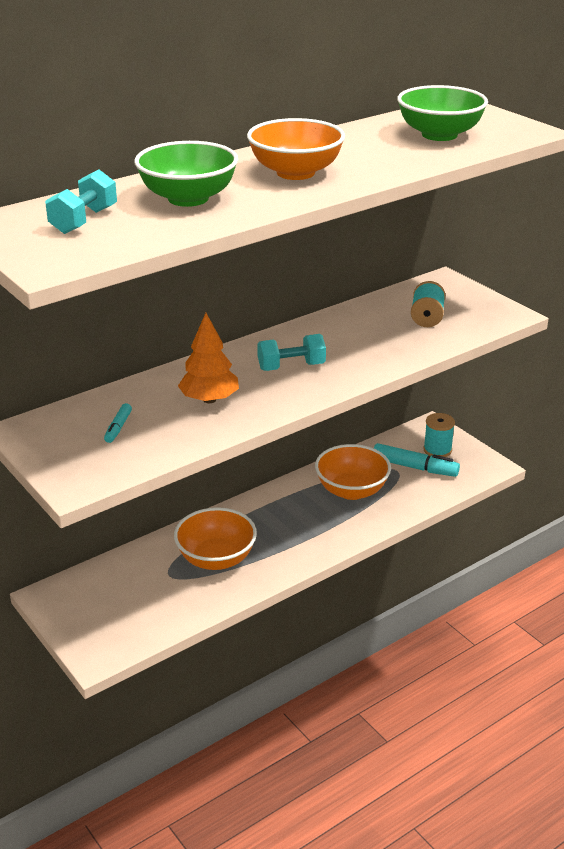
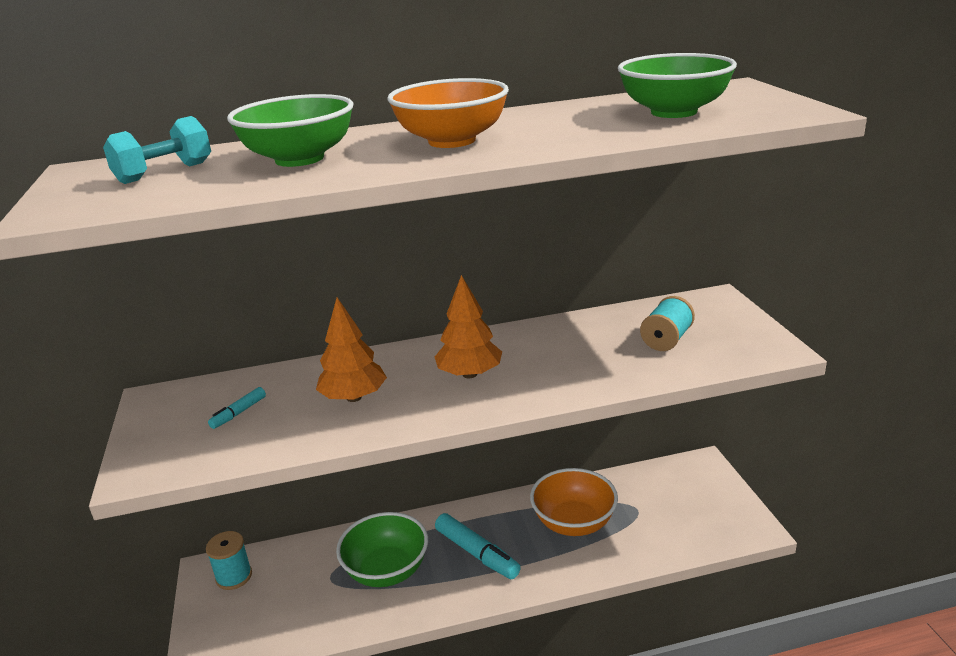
camera: 25 degrees right, 5 degrees down
orange bowl [174,507,257,570] -> green bowl [336,512,428,587]
turquoise dumbbell [257,334,326,371] -> orange tree [435,275,502,378]
turquoise marker [374,443,460,477] -> turquoise marker moved to [435,513,521,579]
turquoise spool [423,413,455,457] -> turquoise spool moved to [206,531,252,590]

